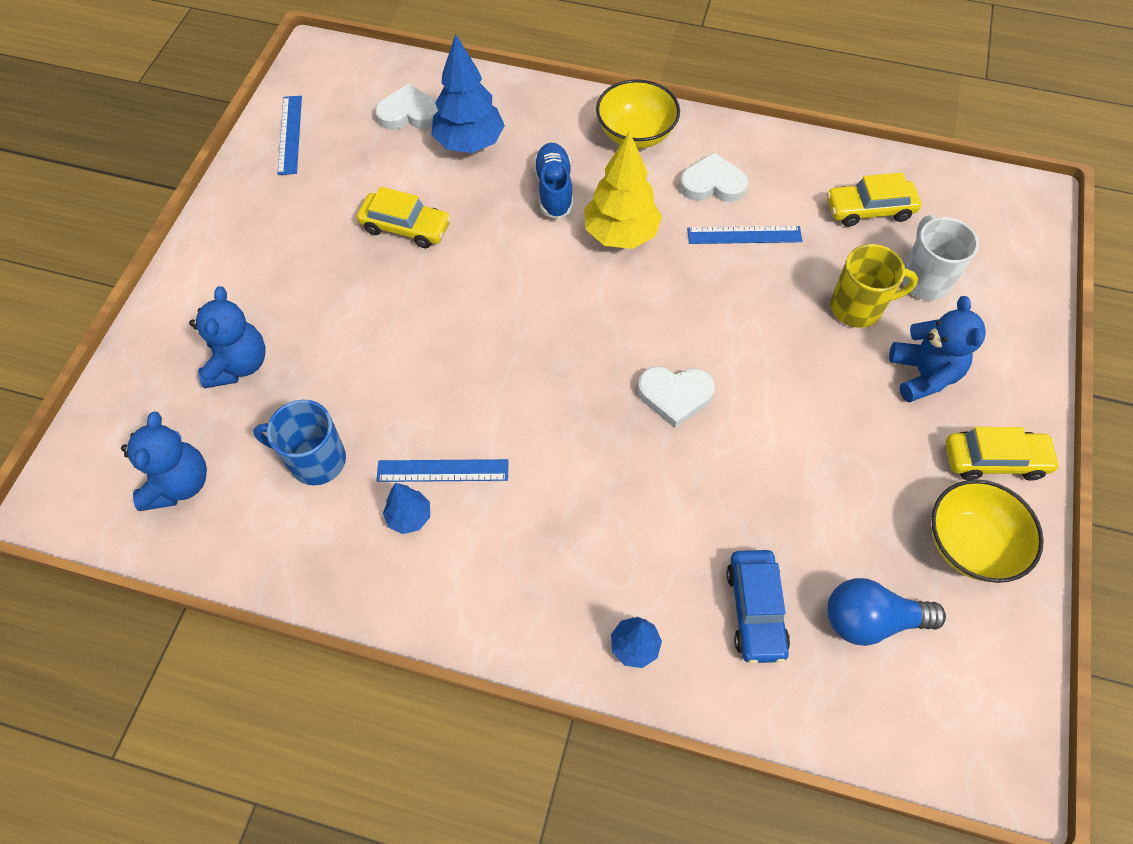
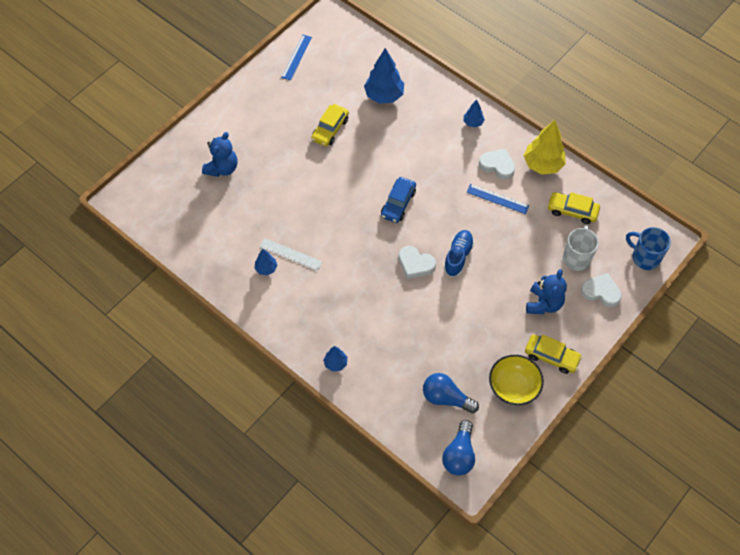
camera: 25 degrees right, 0 degrees up
blue teddy bear [121,412,207,511] -> none
blue mug [253,400,346,485] -> blue mug moved to [626,227,671,270]
yellow car [357,187,451,248] -> yellow car turned 75 degrees clockwise [311,104,349,147]
white heart [375,84,438,130] -> white heart moved to [581,273,622,307]
blue ruler [376,459,509,482] -> white ruler [260,238,322,271]
blue shoe [534,143,573,219] -> blue shoe moved to [443,230,474,277]
yellow tree [584,131,662,249] -> yellow tree moved to [524,120,566,175]
yellow bowl [596,79,680,149] -> blue tree [463,100,485,128]
blue car [726,550,790,664] -> blue car moved to [381,177,416,223]
yellow mug [830,244,918,328] -> none
none -> blue light bulb [442,420,475,476]

